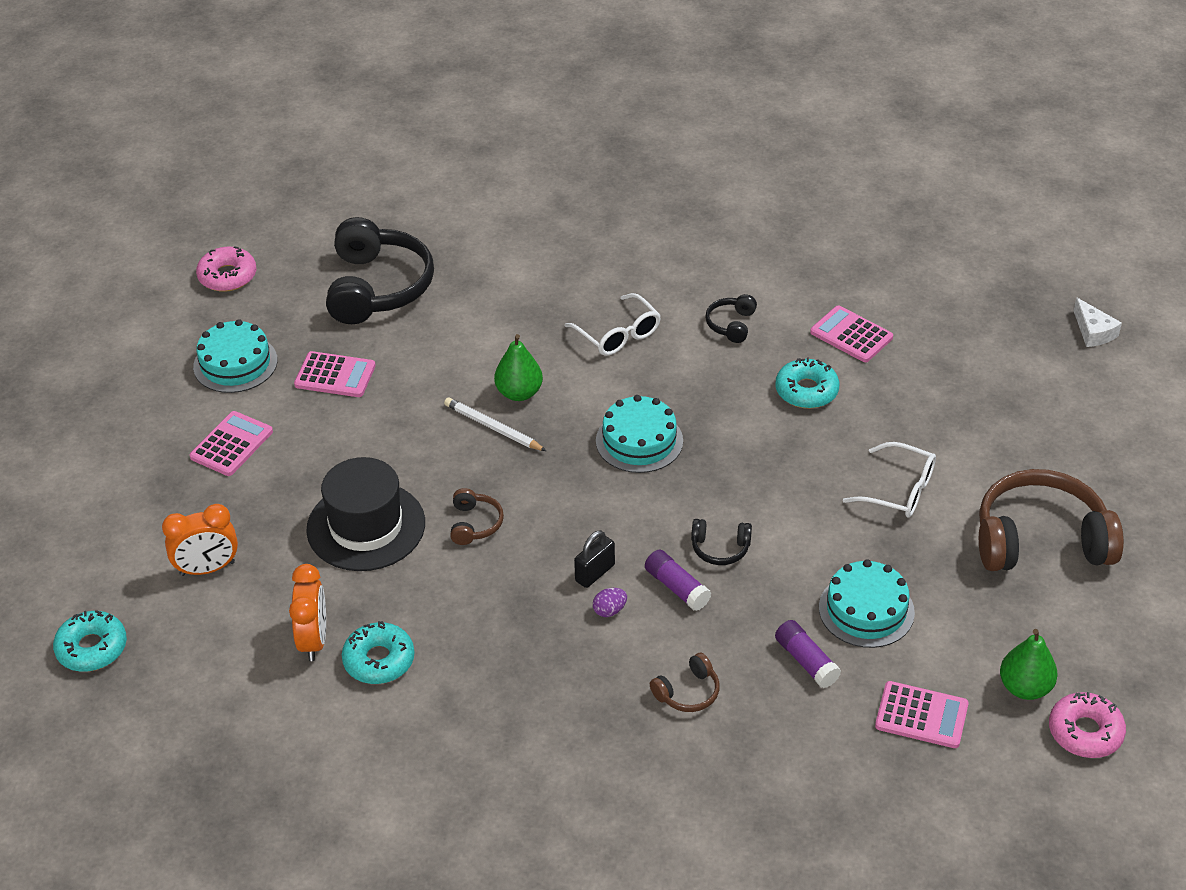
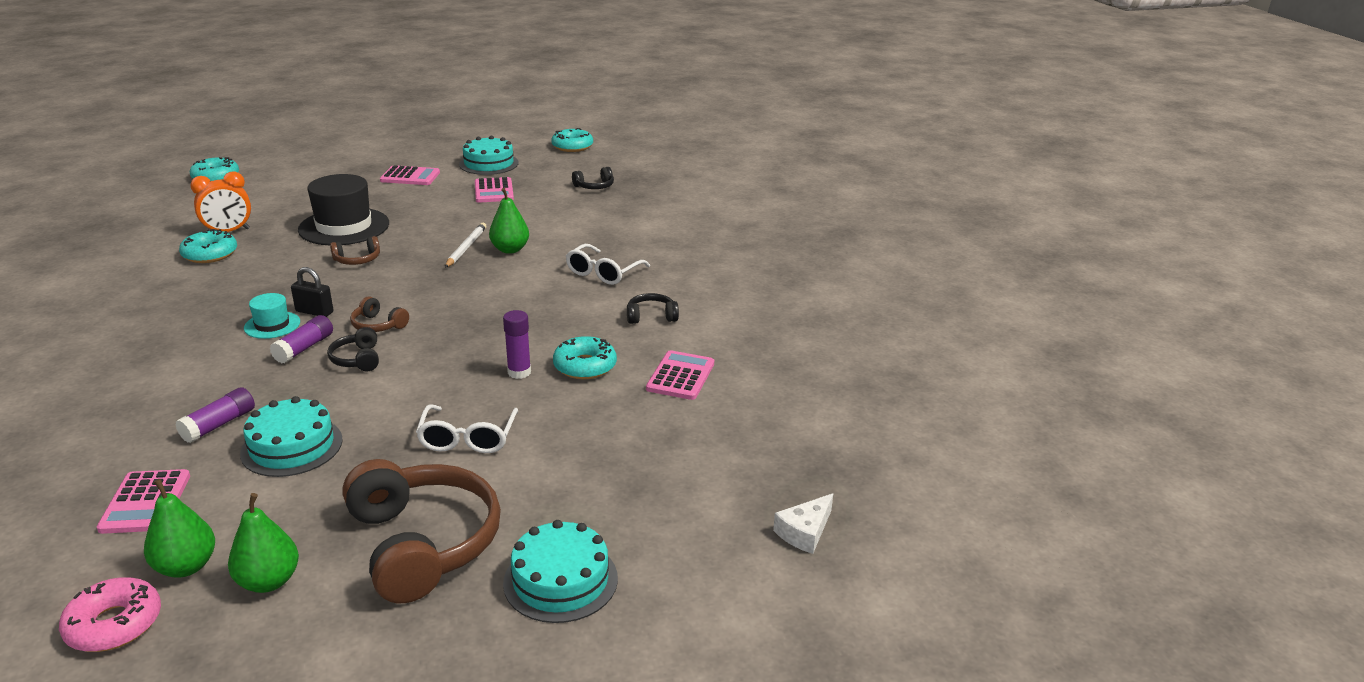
camera: 65 degrees right, 15 degrees down
orange clock [162,504,238,576] -> none
pink donut [196,246,256,292] -> turquoise donut [551,128,593,152]
black headphones [326,217,434,324] -> black headphones [572,167,614,189], size x0.45
purple egg [593,588,627,617] -> turquoise hat [244,293,300,339]
turquoise cake [596,395,683,473] -> turquoise cake moved to [503,520,618,623]
brown headphones [650,653,720,712] -> brown headphones moved to [350,297,409,332]
none -> green pear [228,493,299,593]
none -> purple glue stick [503,310,531,379]

